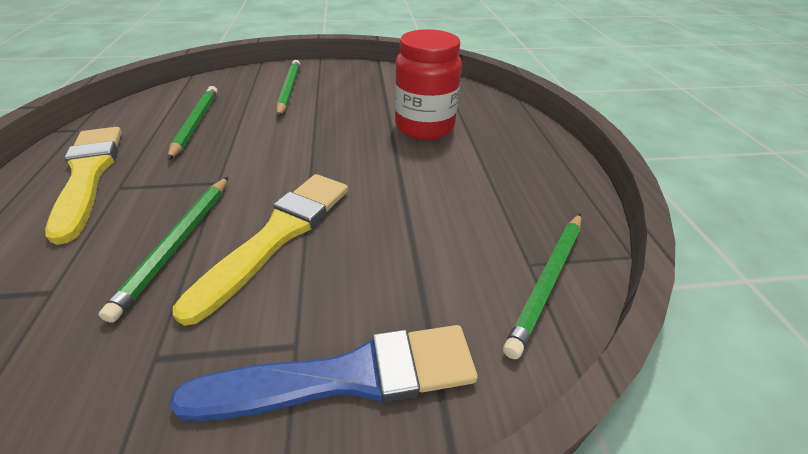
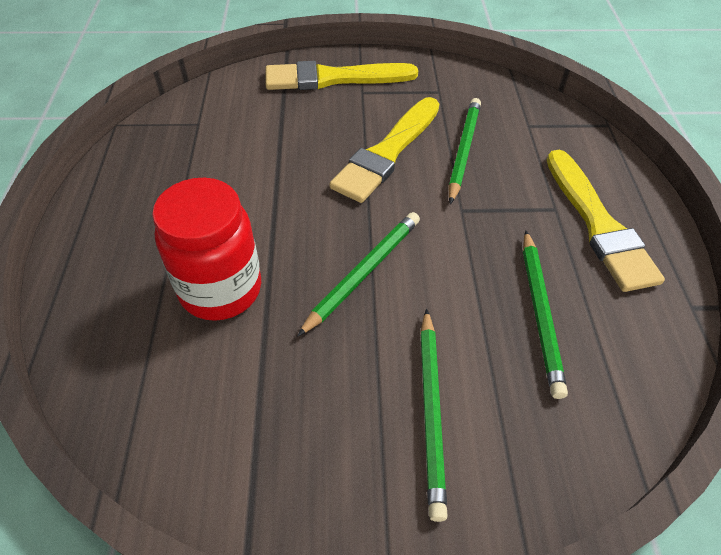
camera: 175 degrees left, 10 degrees up
blue brush [169,325,478,422] -> yellow brush [265,61,418,90]
green pencil [503,213,581,359] -> green pencil moved to [297,212,420,337]

